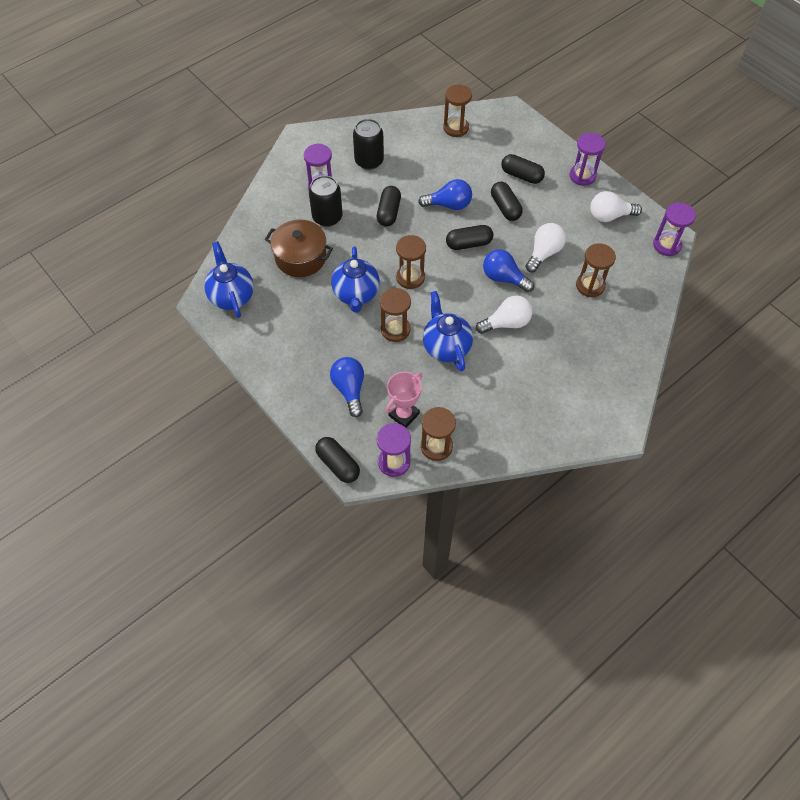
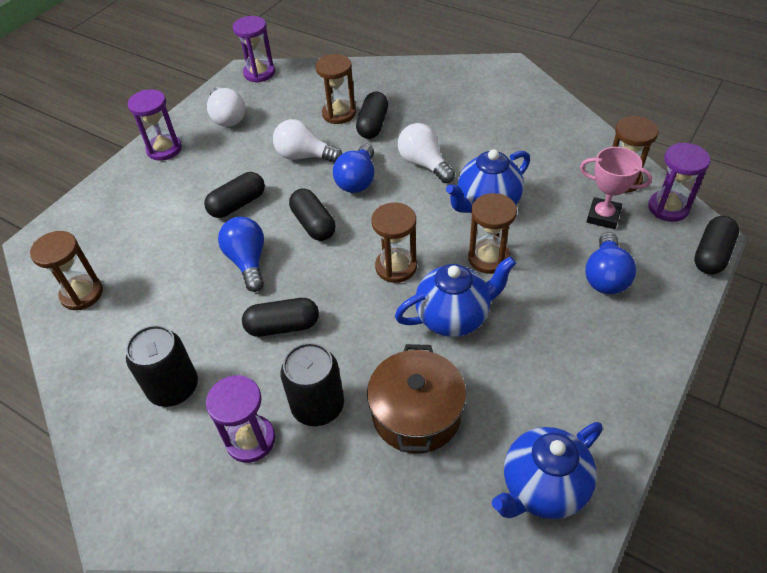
camera: 105 degrees left, 10 degrees down
blue light bulb [330,357,364,417] -> blue light bulb turned 45 degrees counterclockwise [585,232,636,294]
black capsule [501,154,545,184] -> black capsule moved to [356,92,388,139]

